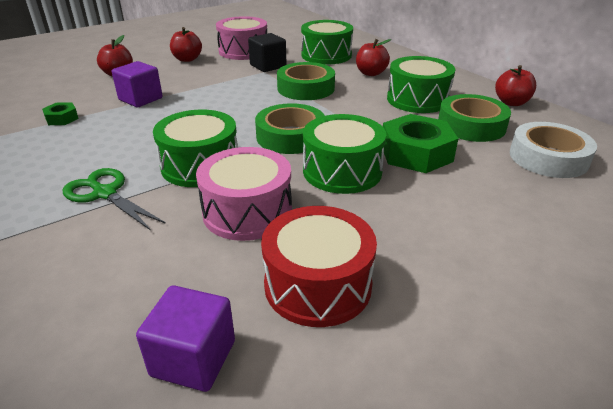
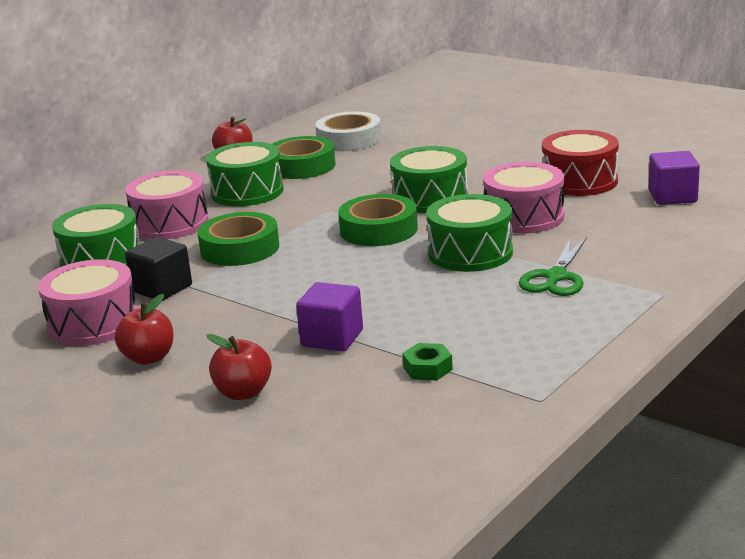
camera: 105 degrees left, 10 degrees down
red apple [356,39,391,76] -> pink drum [125,171,208,239]
green nut [383,114,458,173] -> none

